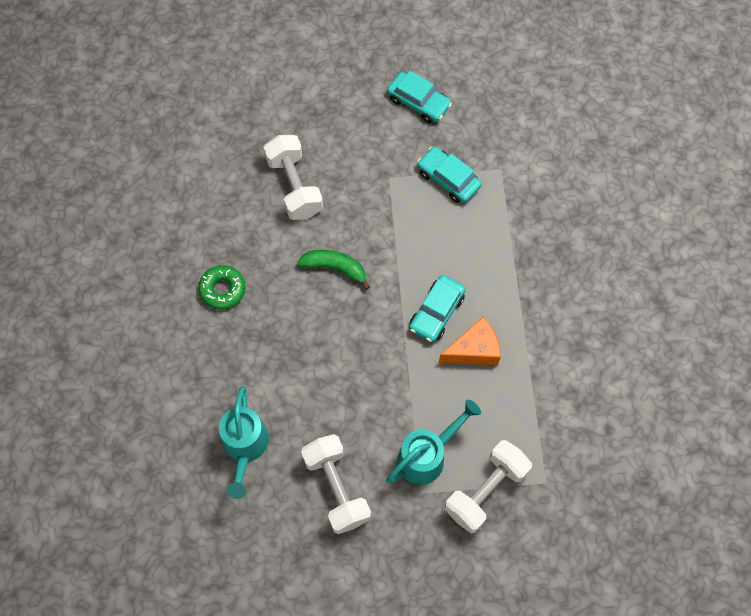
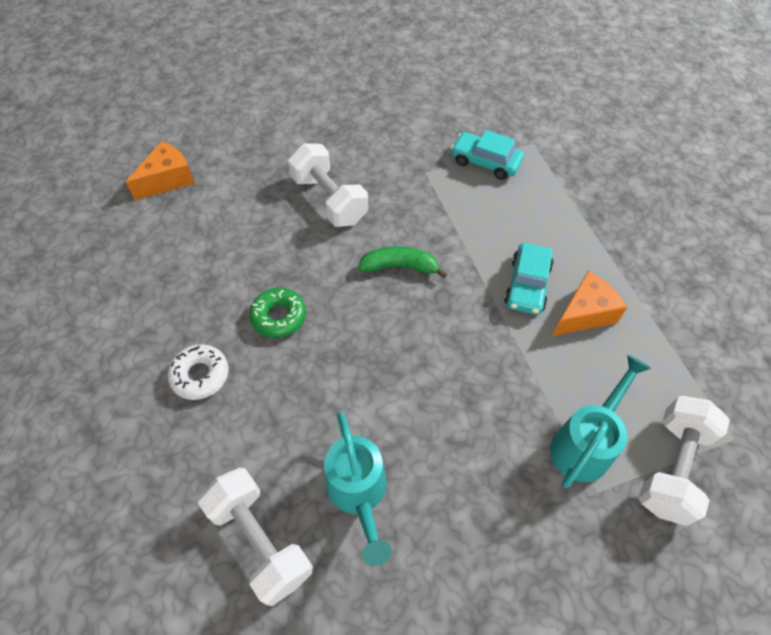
camera: 15 degrees left, 10 degrees down
white dumbbell [301,434,371,534] -> white dumbbell moved to [198,467,313,606]
turquoise car [387,71,452,123] -> none
none -> orange cheese [126,141,195,200]
none -> white donut [168,344,229,400]

